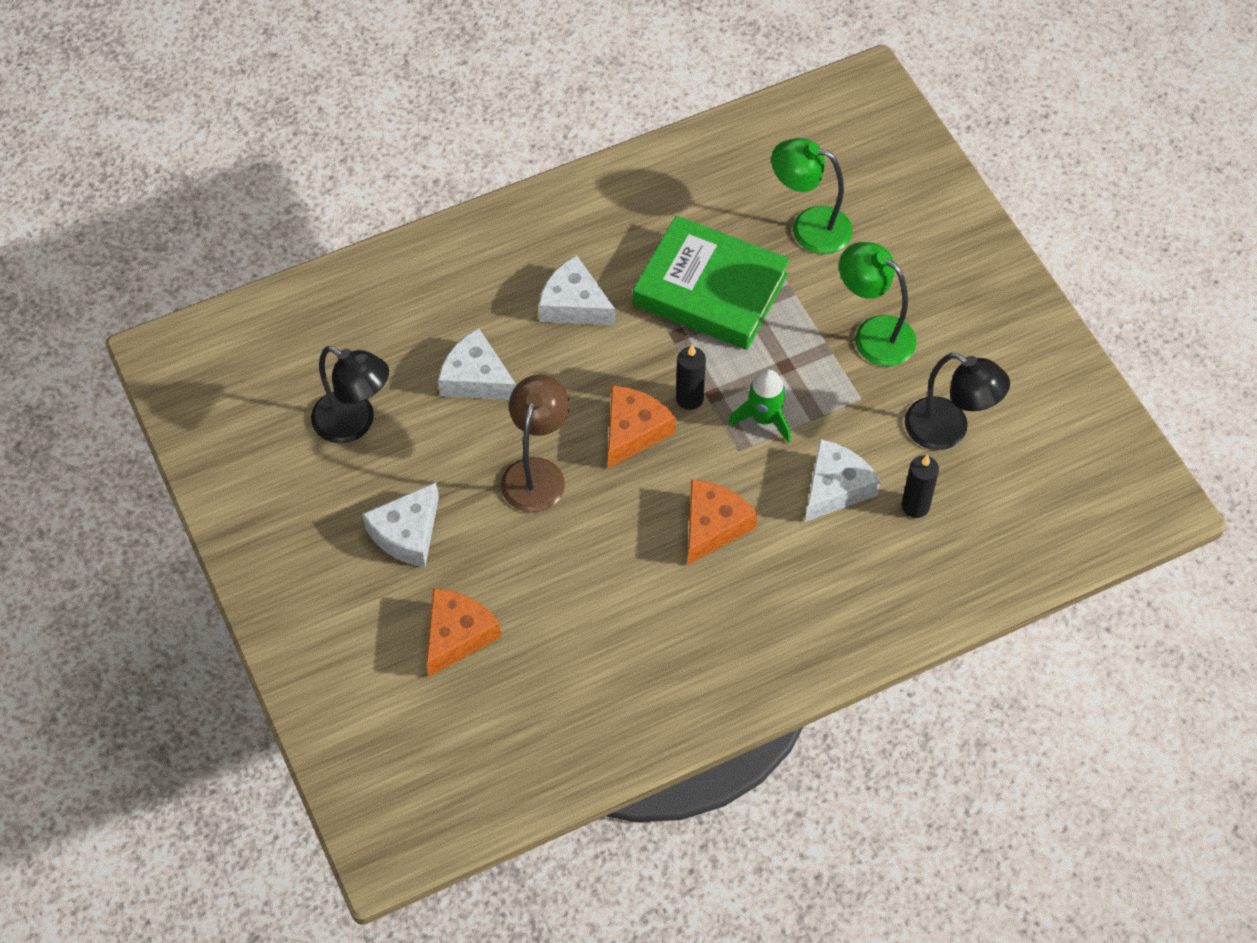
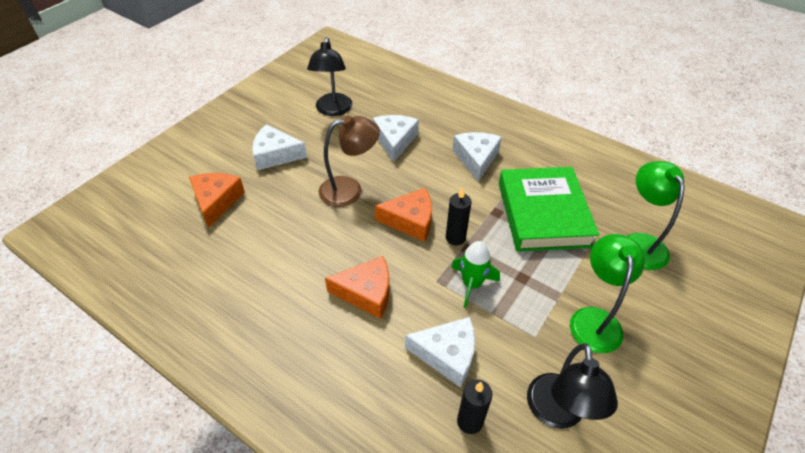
camera: 60 degrees right, 10 degrees down
orange cheese [426,588,501,677] -> orange cheese turned 90 degrees counterclockwise [189,173,245,228]

